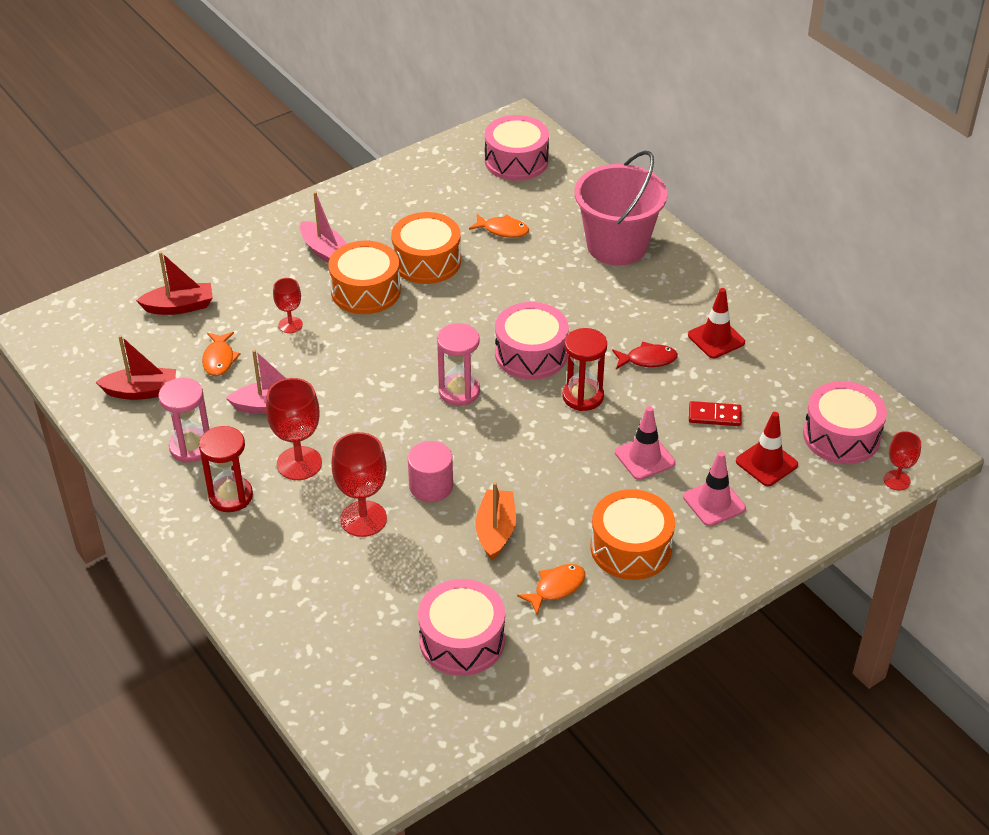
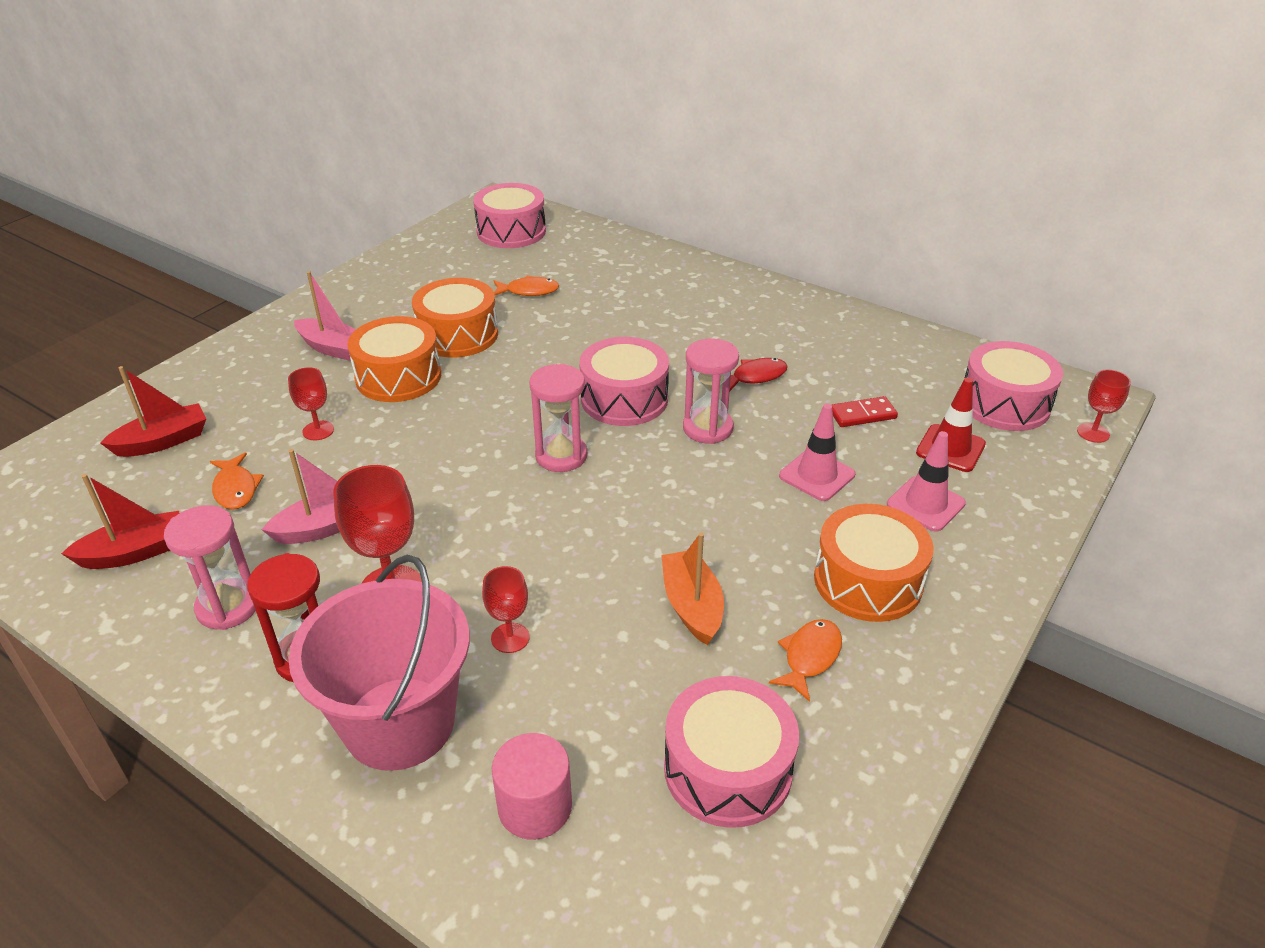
camera: 20 degrees left, 5 degrees down
red goblet [331,432,387,537] -> red goblet [482,566,530,653], size x0.58
pink cylinder [408,441,453,502] -> pink cylinder moved to [492,733,572,840]
red hourglass [562,328,607,411] -> pink hourglass [683,339,739,444]
pink bucket [575,151,667,265] -> pink bucket moved to [288,555,470,771]
red traffic cone [688,288,745,358] -> none

